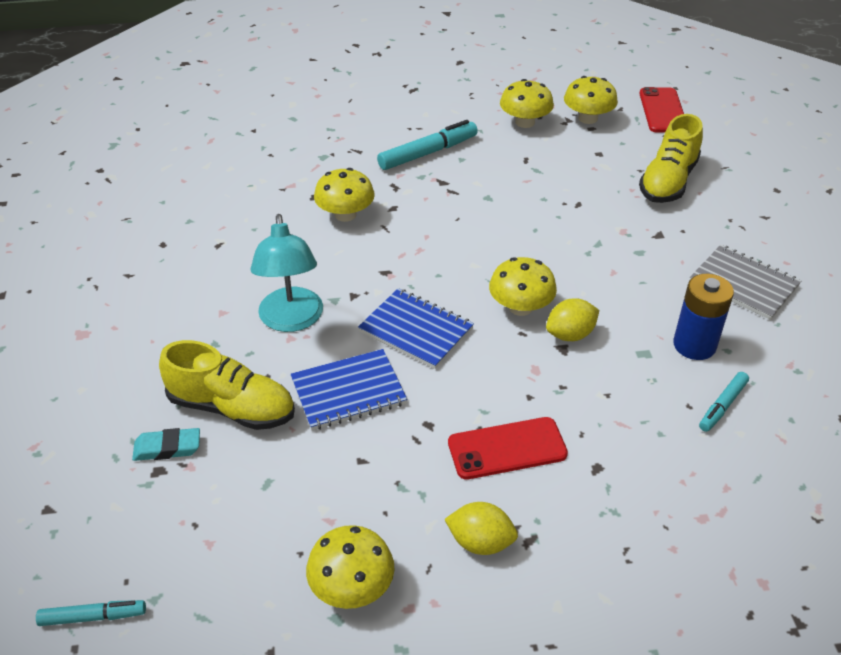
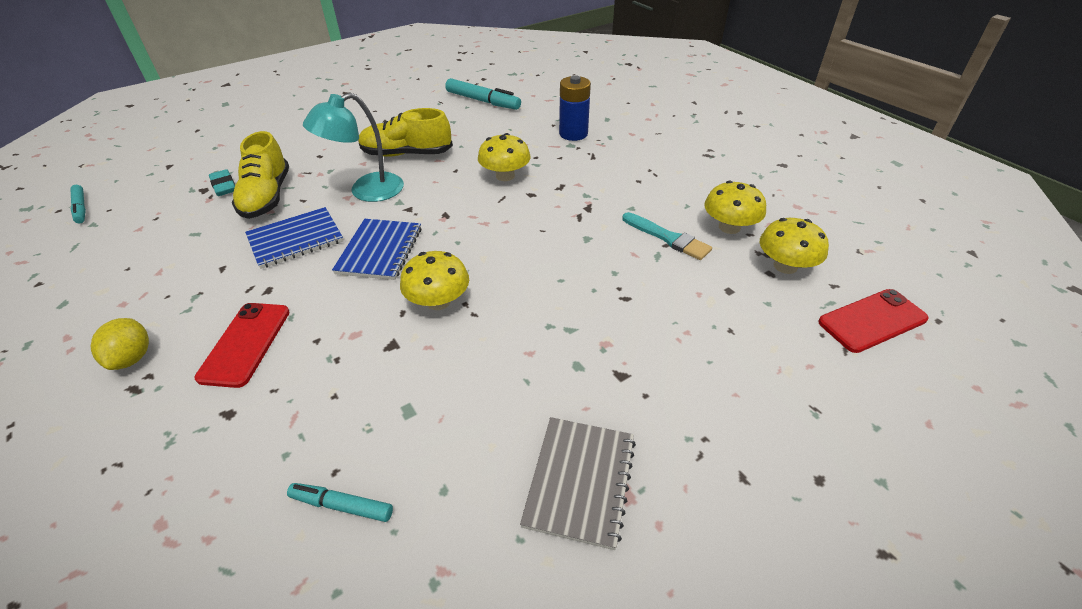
camera: 65 degrees right, 0 degrees up
blue notebook [291,349,408,430] -> blue notebook turned 75 degrees counterclockwise [245,207,343,269]
yellow mushroom [306,525,394,609] -> none
turquoise marker [377,120,478,170] -> turquoise marker moved to [445,78,521,110]
red phone [448,417,568,479] -> red phone turned 45 degrees clockwise [195,303,290,388]
yellow lemon [546,299,599,341] -> none
yellow shoe [639,114,703,203] -> yellow shoe moved to [358,108,453,157]
blue battery [673,274,734,360] -> blue battery moved to [559,75,591,141]
none -> turquoise brush [622,212,712,260]

